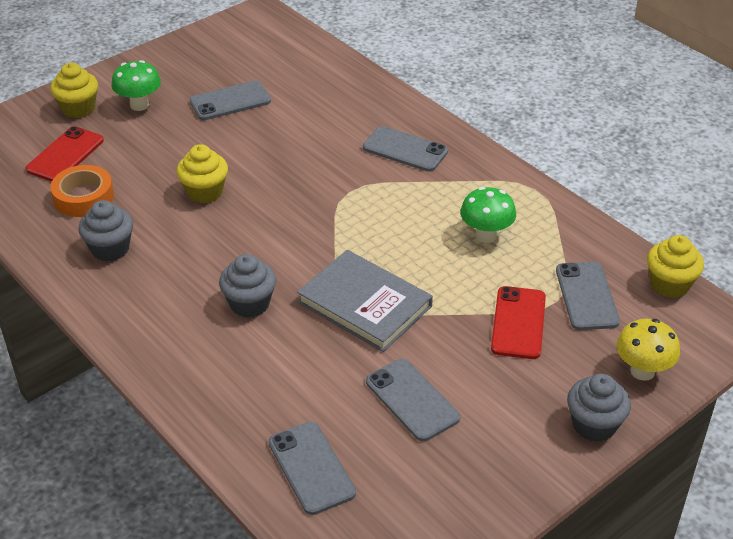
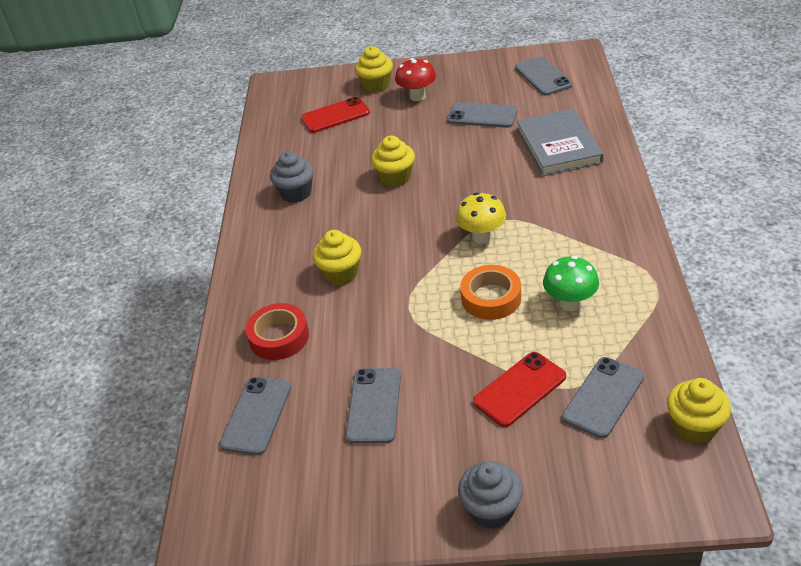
camera: 45 degrees right, 0 degrees up
orange tape [50,165,114,217] -> orange tape moved to [460,265,521,320]
green mushroom [111,60,161,111] -> red mushroom [395,58,436,101]
grey cupcake [219,254,276,318] -> yellow cupcake [313,230,361,285]
grey book [297,250,433,352] -> grey book moved to [517,109,604,176]
grey phone [363,126,448,172] -> grey phone moved to [515,57,572,95]
yellow mushroom [616,319,680,381] -> yellow mushroom moved to [456,193,506,244]
none -> red tape [245,303,309,360]

